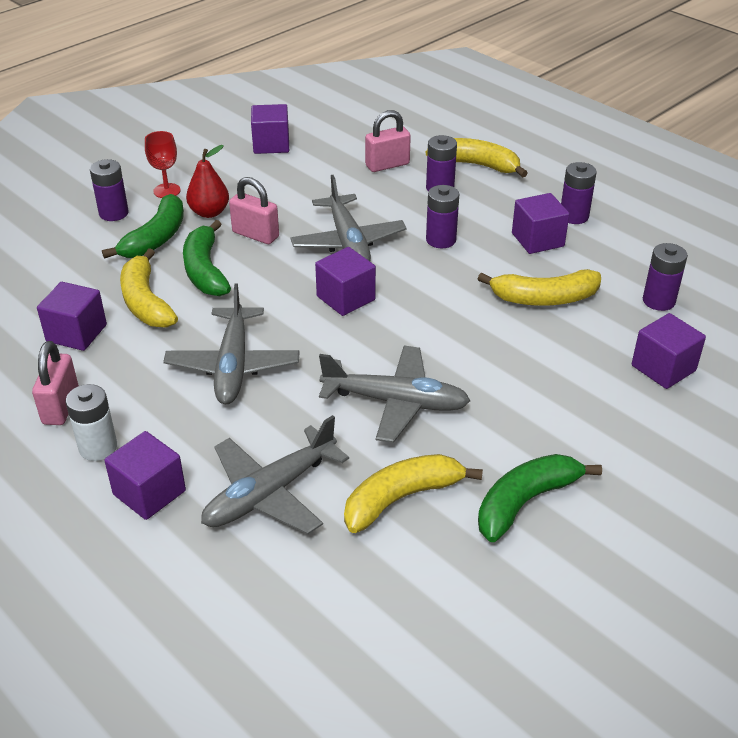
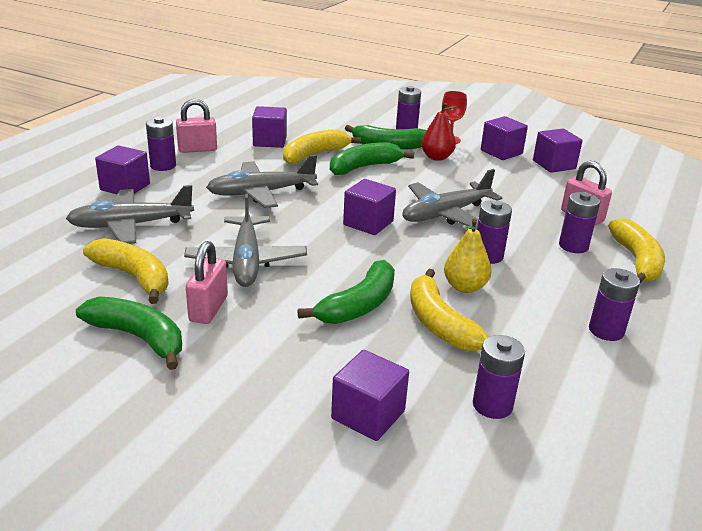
camera: 70 degrees right, 10 degrees down
white battery [66,384,117,461] -> purple battery [146,117,176,171]
grey plane [201,415,349,535] -> grey plane turned 45 degrees counterclockwise [66,185,194,244]
pink padlock [229,177,279,244] -> pink padlock moved to [186,241,228,324]
purple cube [512,193,570,254] -> purple cube moved to [481,116,528,160]
none -> green banana [298,260,395,324]
none -> yellow pear [444,219,492,293]

